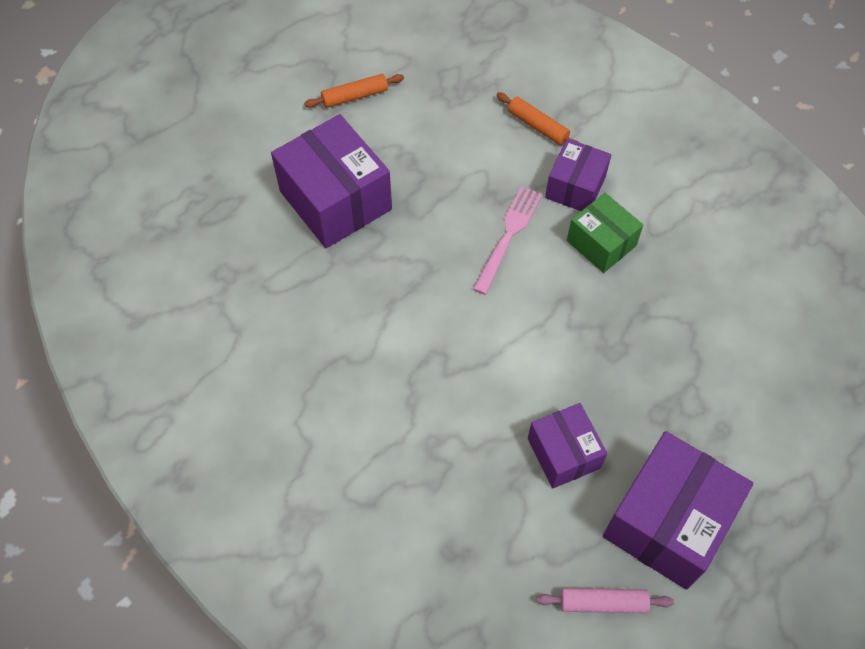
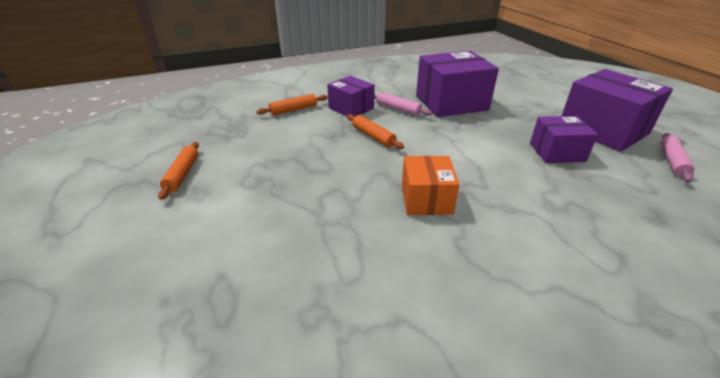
camera: 70 degrees left, 25 degrees down
purple box [271,114,392,248] -> purple box moved to [416,51,499,117]
pink fork [473,186,542,295] -> orange rolling pin [347,114,404,149]
green box [567,193,643,273] -> pink rolling pin [374,92,433,116]
none -> orange box [402,156,460,215]

